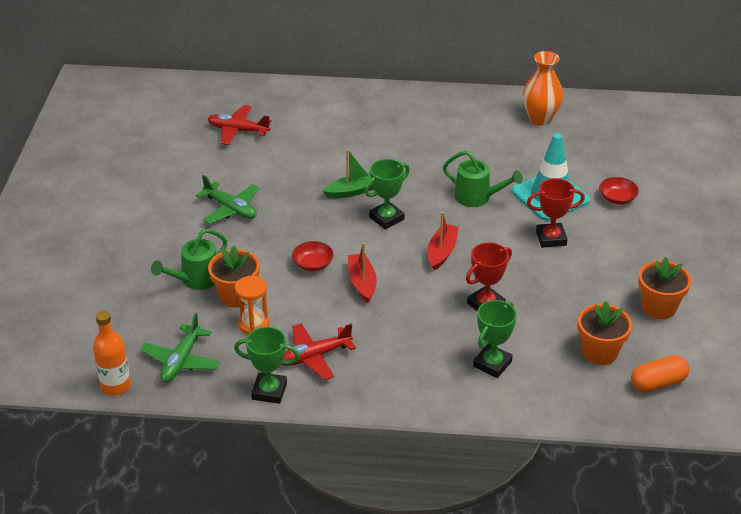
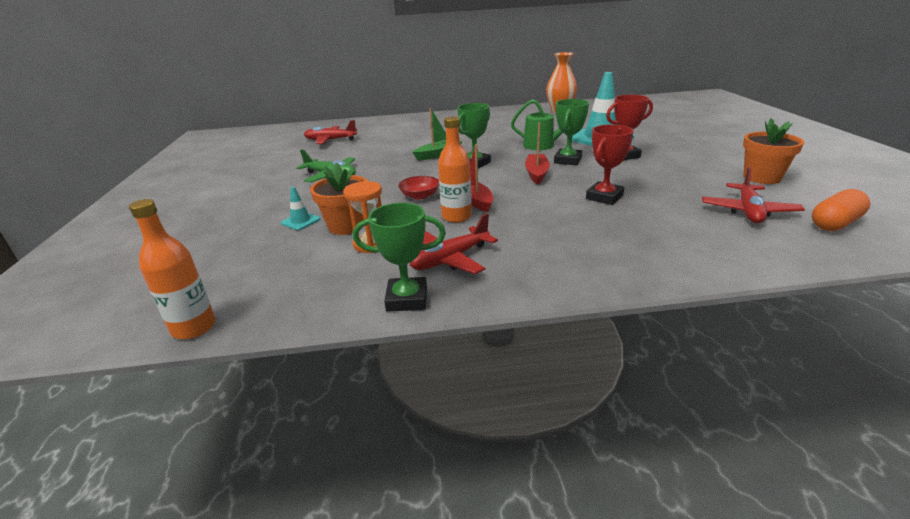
camera: 10 degrees left, 10 degrees down
green plane [140,313,220,382] -> none
green watering can [151,229,227,290] -> turquoise traffic cone [281,187,320,230]
green trophy [473,300,517,378] -> green trophy moved to [554,99,589,165]
orange flower pot [578,301,632,365] -> red plane [702,167,805,223]
red bowl [599,177,639,204] -> none
none -> orange bottle [438,116,472,223]

